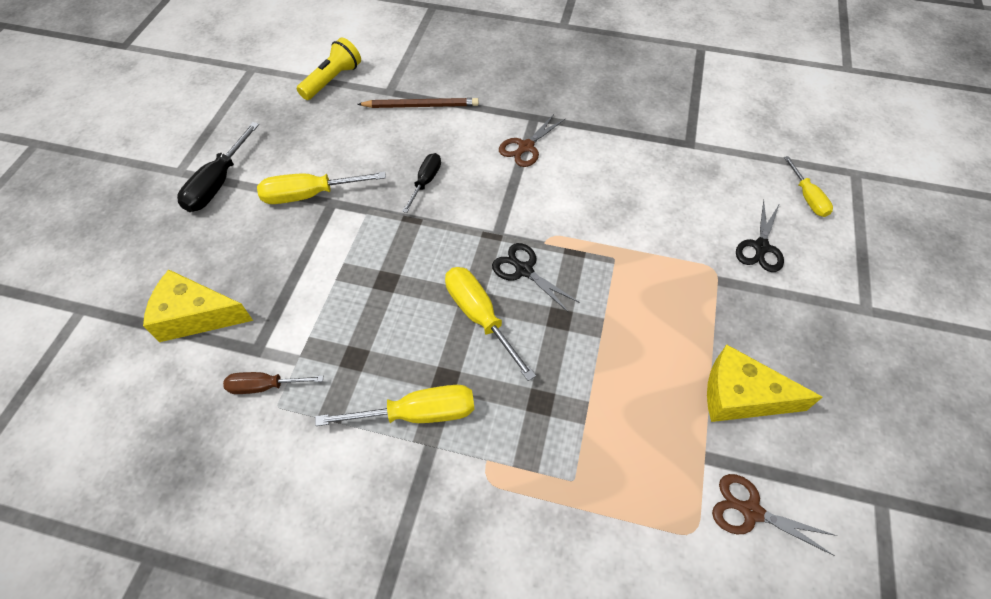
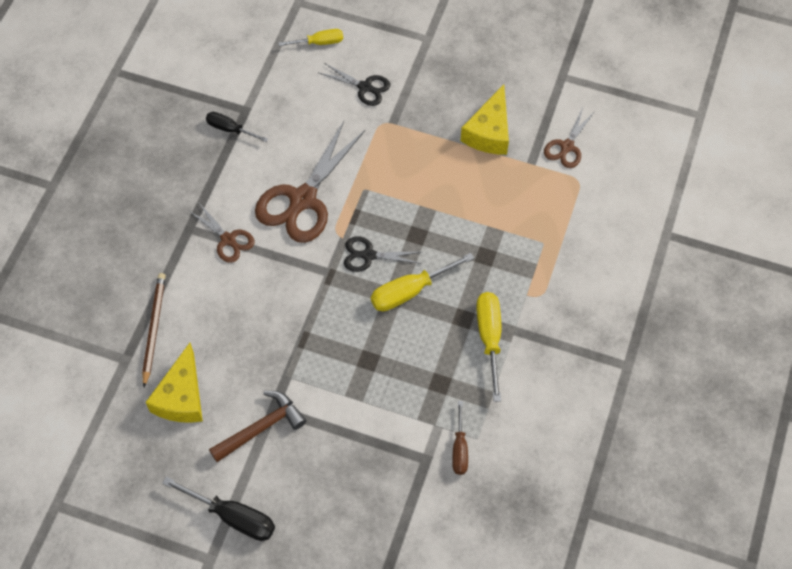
camera: 85 degrees left, 5 degrees up
yellow cheese [143,270,253,342] -> yellow cheese moved to [146,343,203,423]
yellow screwdriver [257,172,386,204] -> brown hammer [209,391,306,462]
yellow flashlight [297,37,361,100] -> none
black screwdriver [402,153,441,213] -> black screwdriver moved to [206,112,268,142]
black scissors [492,243,580,313] -> black scissors turned 45 degrees clockwise [344,236,422,272]
none -> brown scissors [255,121,365,243]

